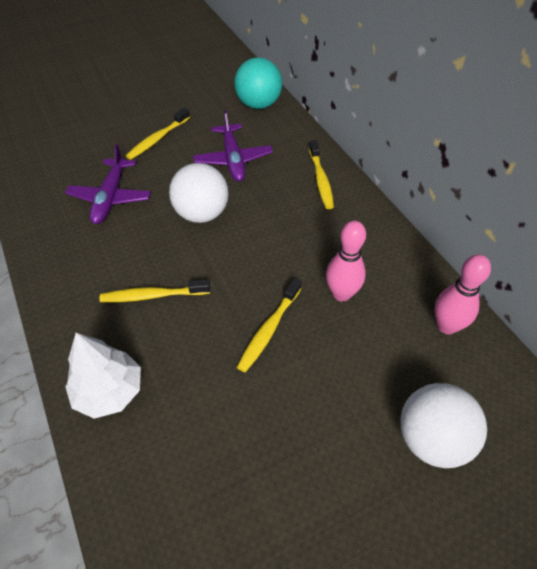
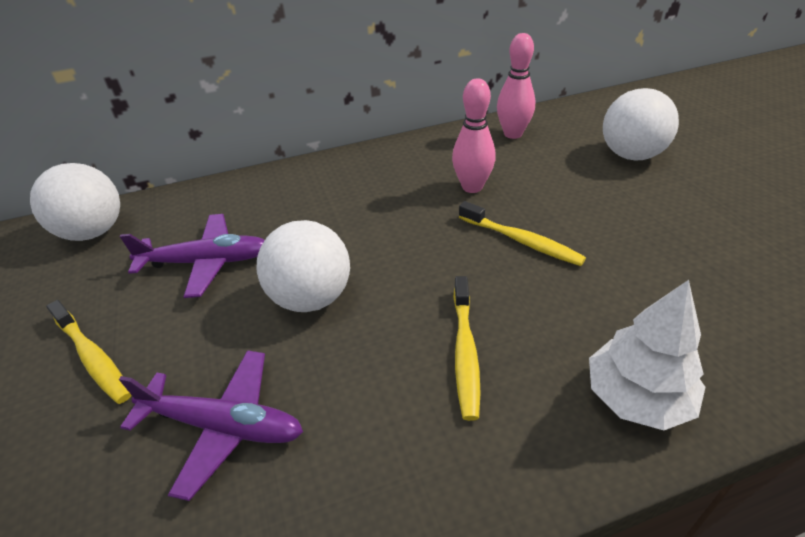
camera: 80 degrees left, 10 degrees down
turquoise ball [234,57,282,109] -> white ball [30,163,120,241]
yellow toothbrush [309,140,334,209] -> none

